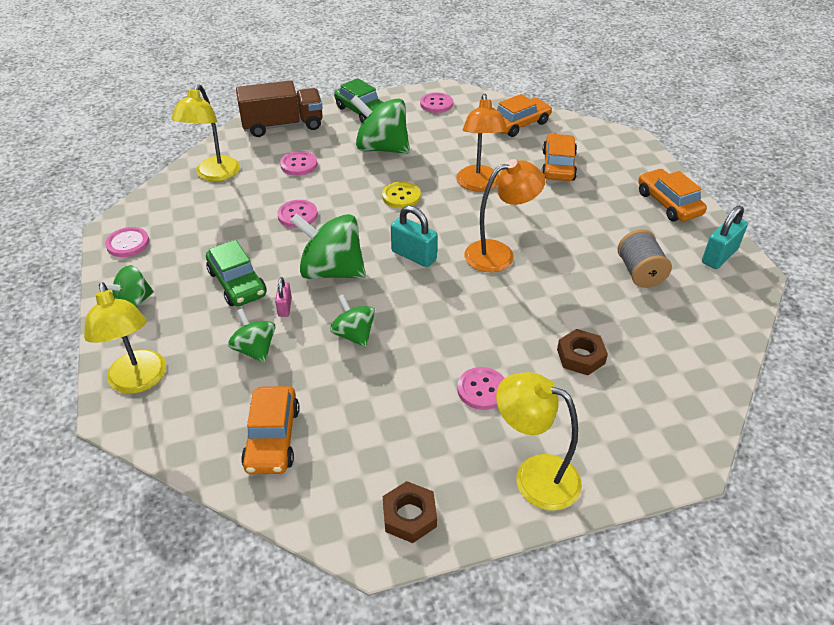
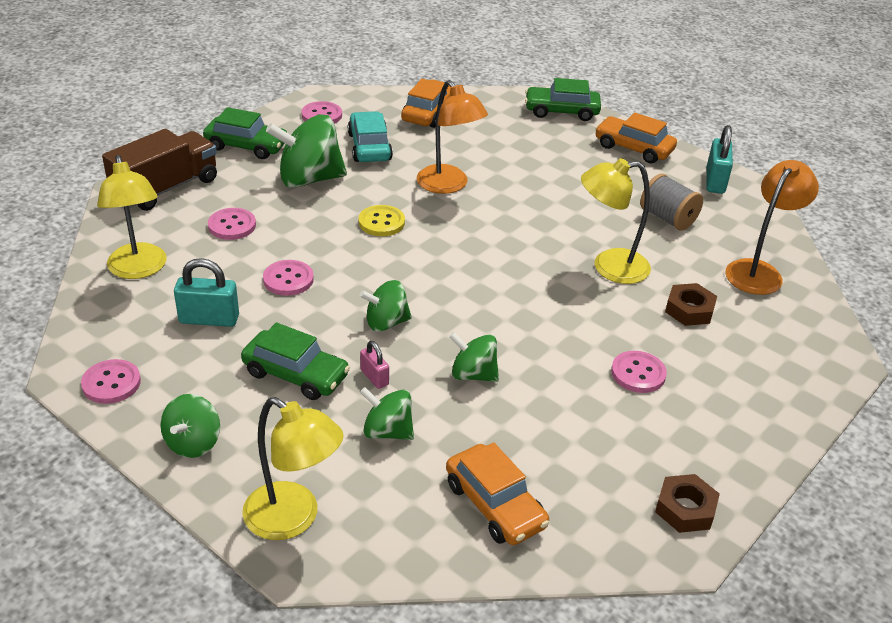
camera: 35 degrees left, 5 degrees down
green spinning top [290,213,366,279] -> green spinning top [360,280,412,332], size x0.58
turquoise padlock [391,205,437,267] -> turquoise padlock moved to [174,258,239,327]
orange lamp [465,159,545,272] -> orange lamp moved to [725,160,819,295]
yellow lamp [496,372,582,511] -> yellow lamp moved to [581,158,651,284]
orange car [542,134,577,181] -> none
none -> turquoise car [348,111,393,162]
none -> green car [525,78,601,121]

